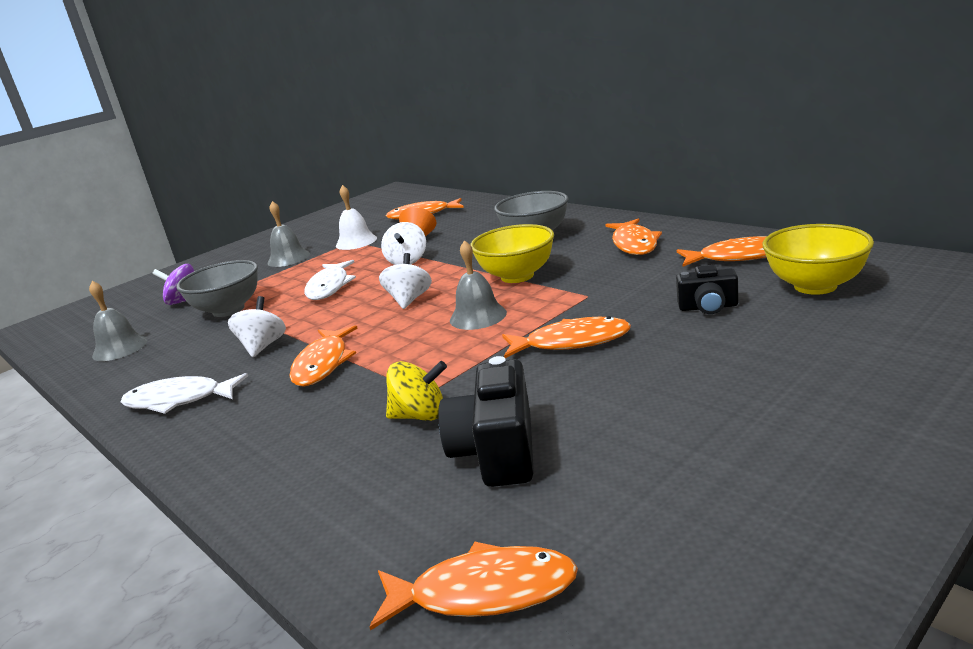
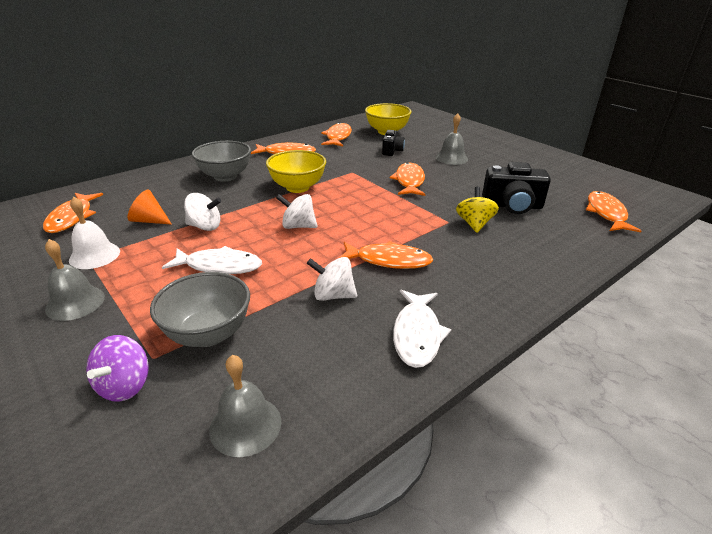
camera: 90 degrees left, 10 degrees up
grey bell [450,240,507,330] -> grey bell moved to [436,113,468,165]

